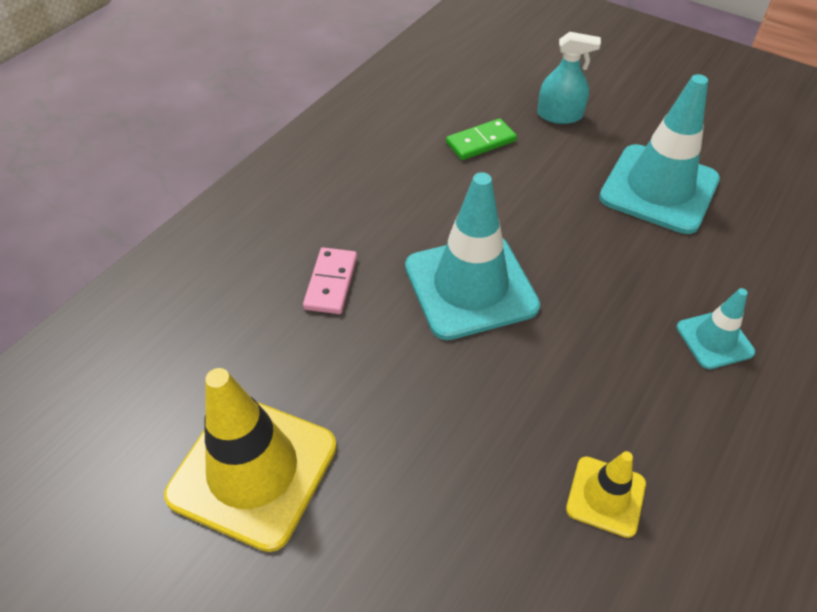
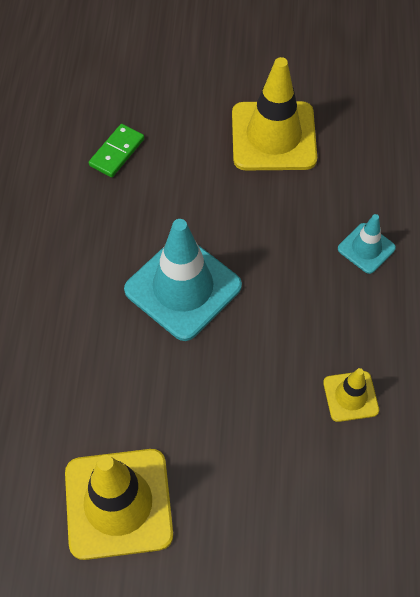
camera: 30 degrees left, 10 degrees up
pink domino [303,247,357,314] -> none
turquoise spray bottle [537,32,601,124] -> none
turquoise traffic cone [599,74,720,234] -> yellow traffic cone [232,57,317,170]

